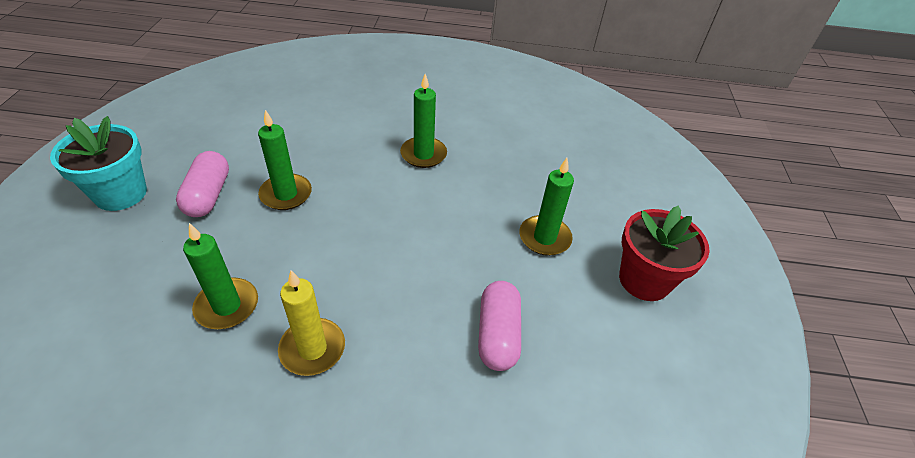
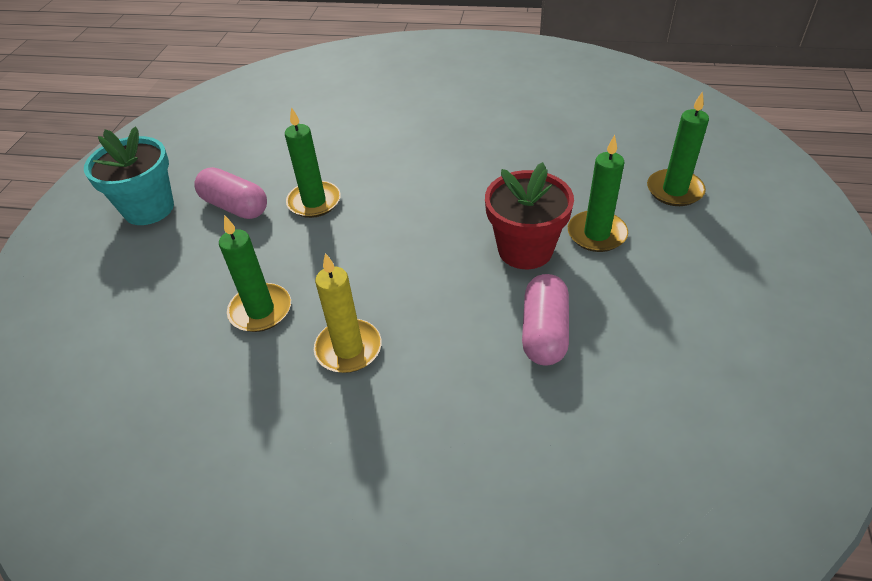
camera: 10 degrees right, 0 degrees up
pink capsule [176,151,229,217] -> pink capsule turned 60 degrees counterclockwise [194,167,267,219]
green candle [400,74,447,168] -> green candle moved to [647,91,709,206]
red flower pot [619,206,710,301] -> red flower pot moved to [485,162,574,269]

